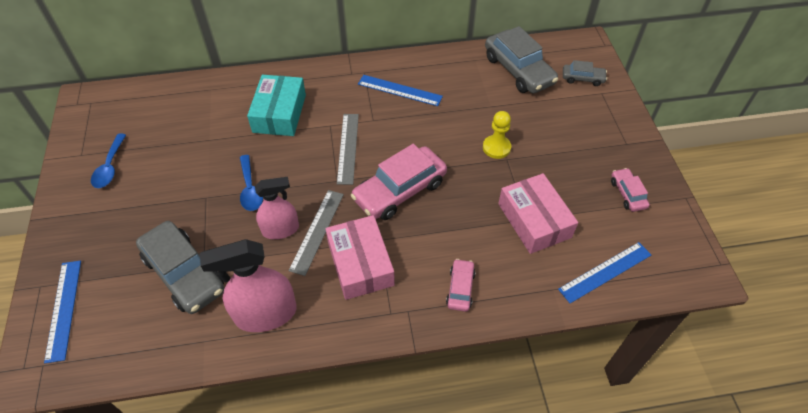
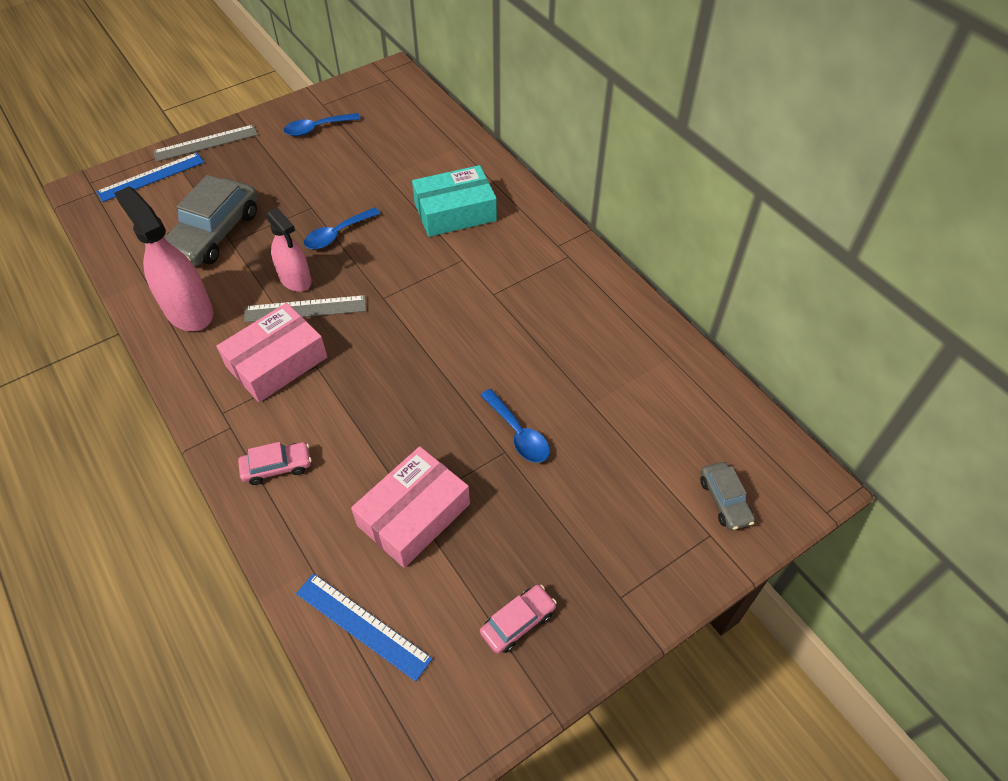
camera: 65 degrees right, 0 degrees up
grey ruler [337,114,359,185] -> grey ruler moved to [153,125,258,162]
pink car [351,144,447,220] -> none
blue ruler [358,75,443,106] -> none
yellow pawn [483,111,511,159] -> blue spoon [481,389,550,463]
grey car [485,26,558,94] -> none

